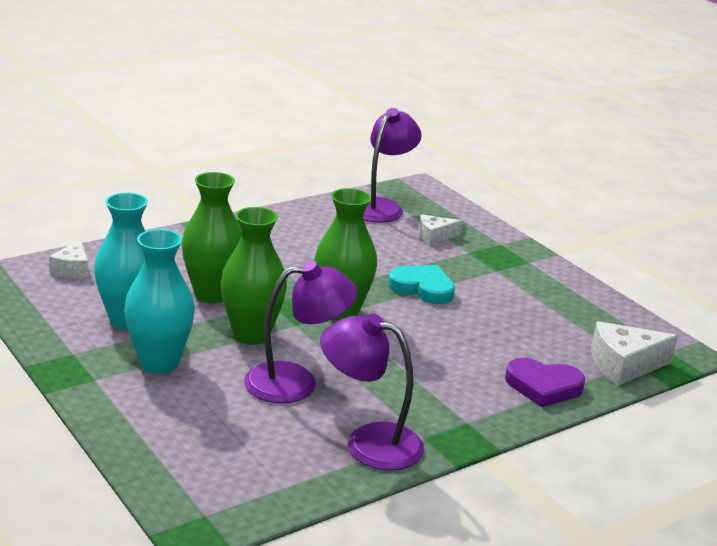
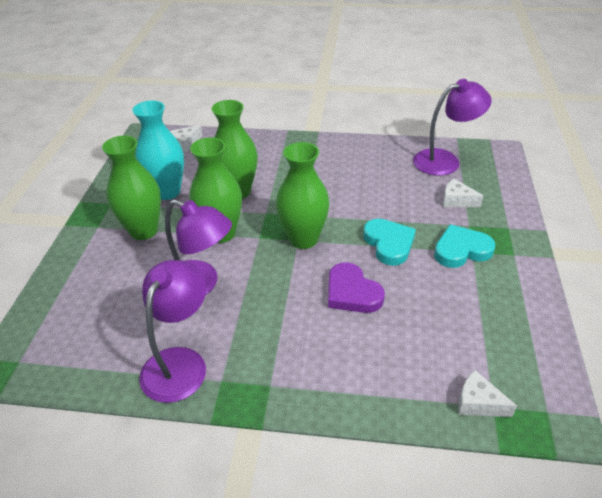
camera: 45 degrees right, 15 degrees up
turquoise vase [124,229,195,374] -> green vase [102,136,161,240]
purple lamp [320,314,424,471] -> purple lamp turned 45 degrees clockwise [139,260,206,403]
purple heart [505,358,585,407] -> purple heart moved to [328,262,385,313]
white cheese [591,321,678,386] -> white cheese [458,370,517,417], size x0.62
none -> turquoise heart [434,224,495,268]

